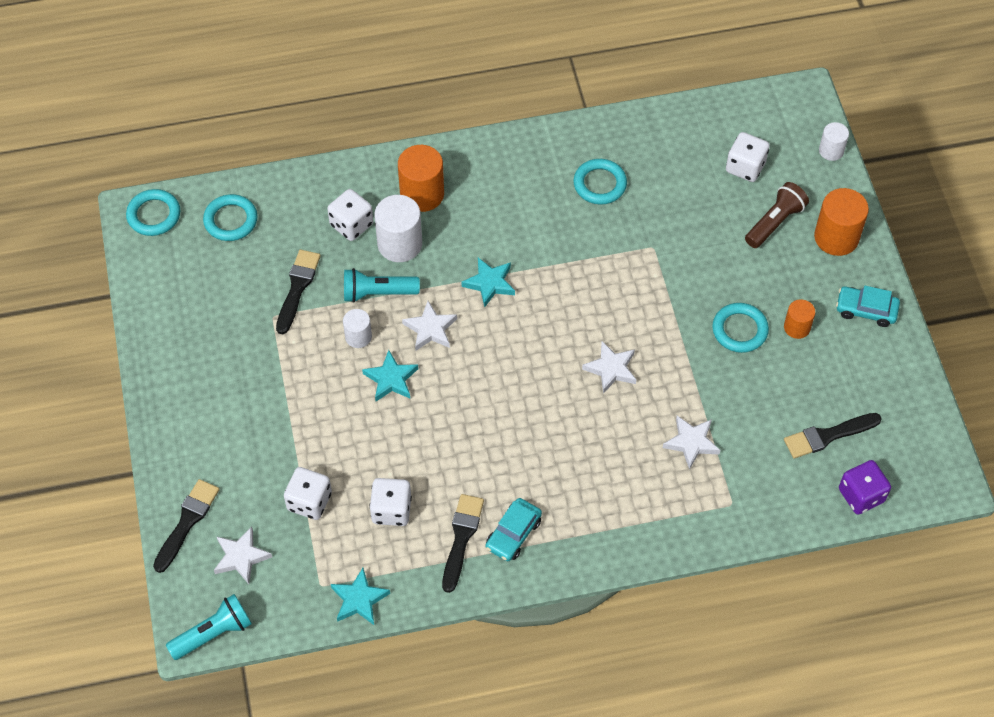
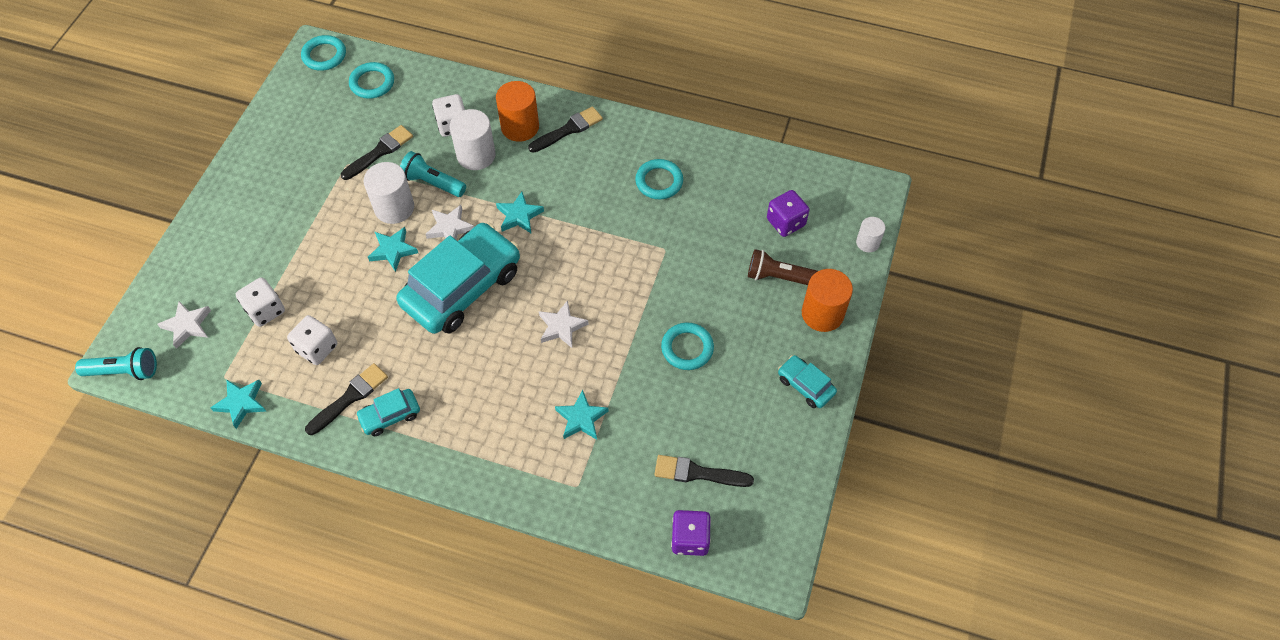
camera: 30 degrees right, 0 degrees up
black brush [153,479,220,573] -> black brush moved to [528,106,603,153]
white cylinder [343,309,372,348] -> white cylinder [364,162,414,224], size x1.73
white star [663,416,720,470] -> turquoise star [555,389,609,440]
white dice [726,132,770,182] -> purple dice [767,190,809,237]
brown flashlight [745,182,809,248] -> brown flashlight turned 150 degrees counterclockwise [748,249,818,285]
orange cylinder [784,299,815,339] -> none
none -> turquoise car [396,223,520,334]

